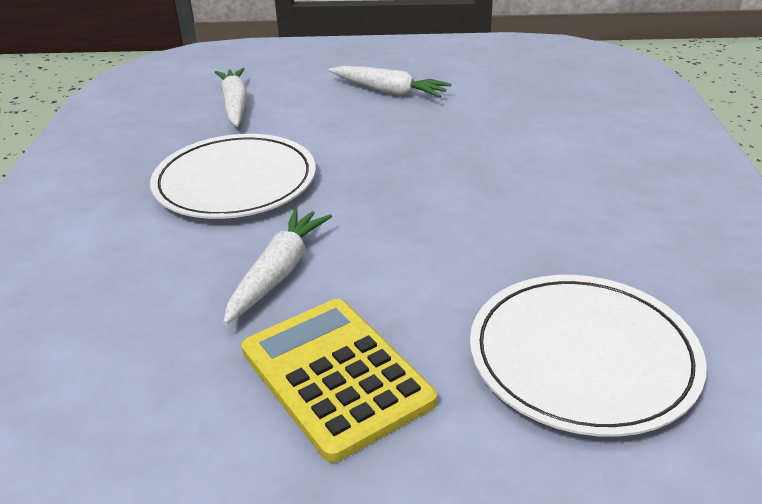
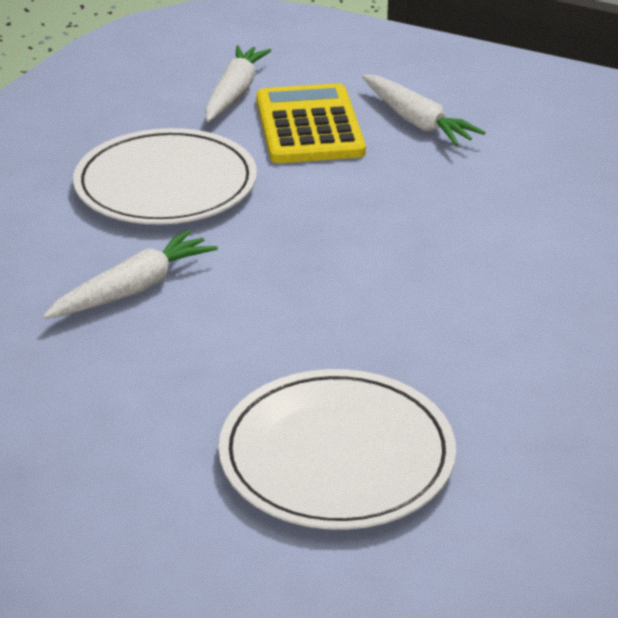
camera: 25 degrees right, 0 degrees up
yellow calculator [241,299,437,463] -> yellow calculator moved to [256,83,366,163]

